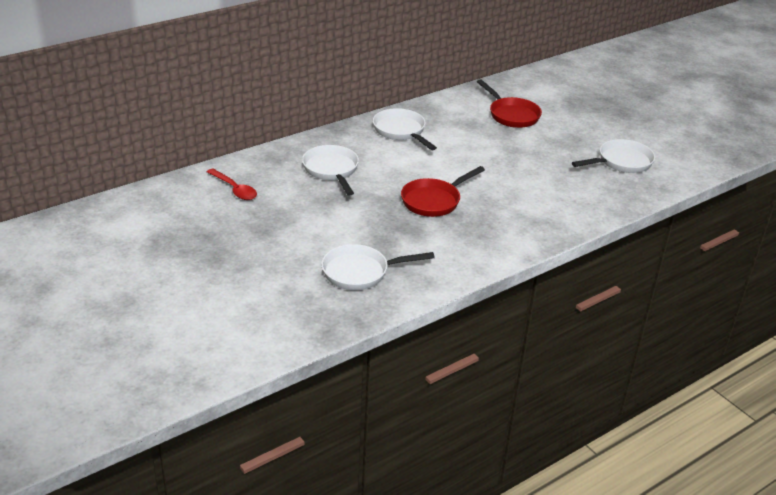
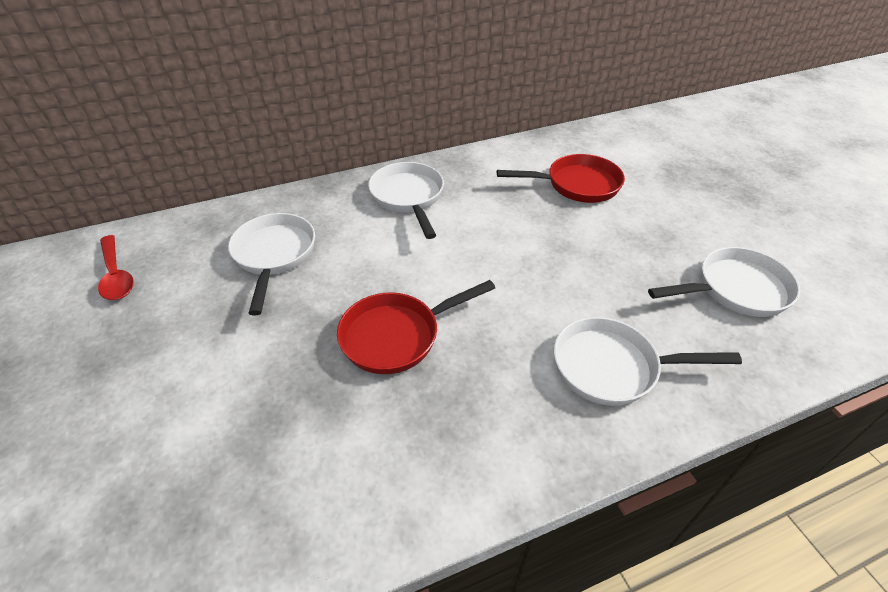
camera: 15 degrees right, 10 degrees up
white pan [321,244,435,290] -> white pan moved to [554,317,742,406]
red pan [477,79,542,128] -> red pan turned 75 degrees counterclockwise [497,154,625,203]

